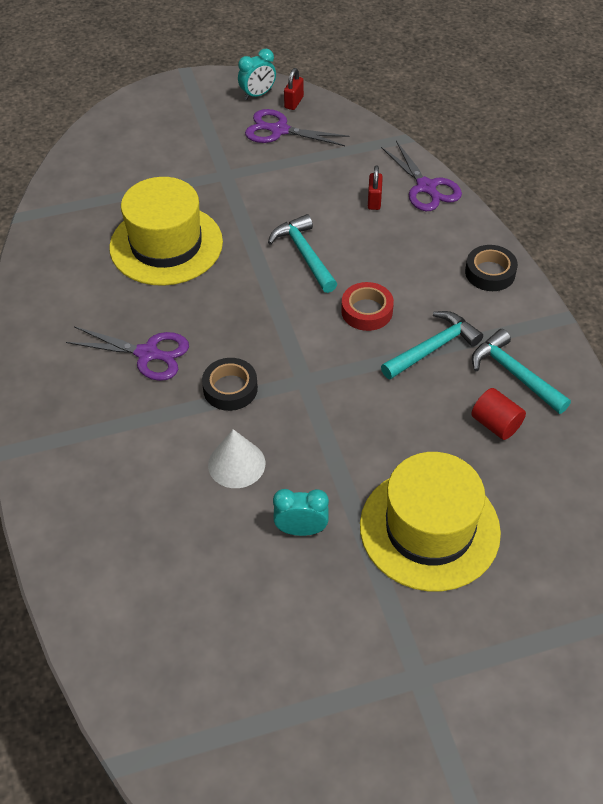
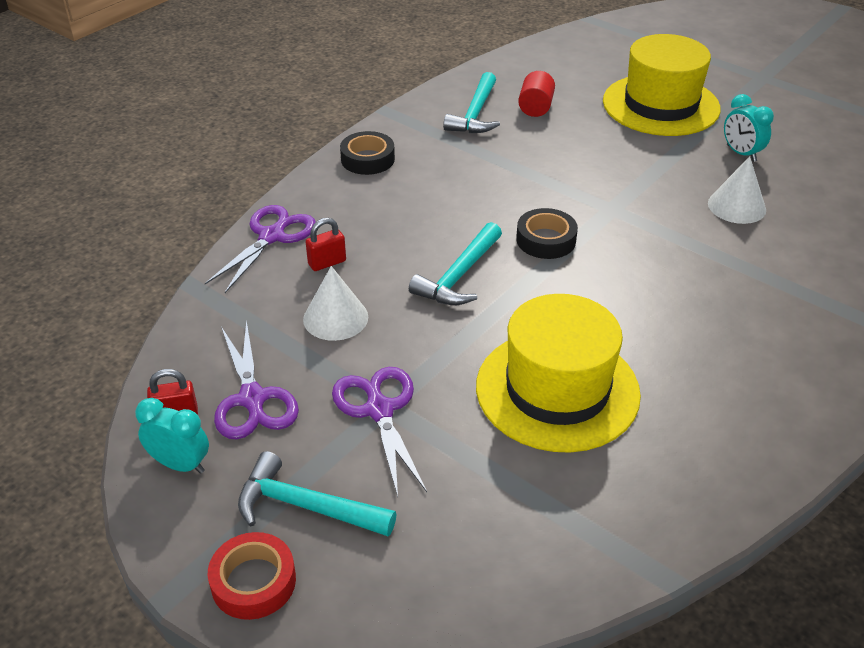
camera: 125 degrees left, 10 degrees down
purple scissors [66,326,189,381] -> purple scissors moved to [332,367,427,497]
black tape [202,358,258,411] -> black tape moved to [516,208,578,259]
red tape [341,282,394,331] -> red tape moved to [208,532,296,620]
turquoise hammer [381,311,483,380] -> turquoise hammer moved to [238,451,396,536]
none -> white cone [303,266,368,341]

